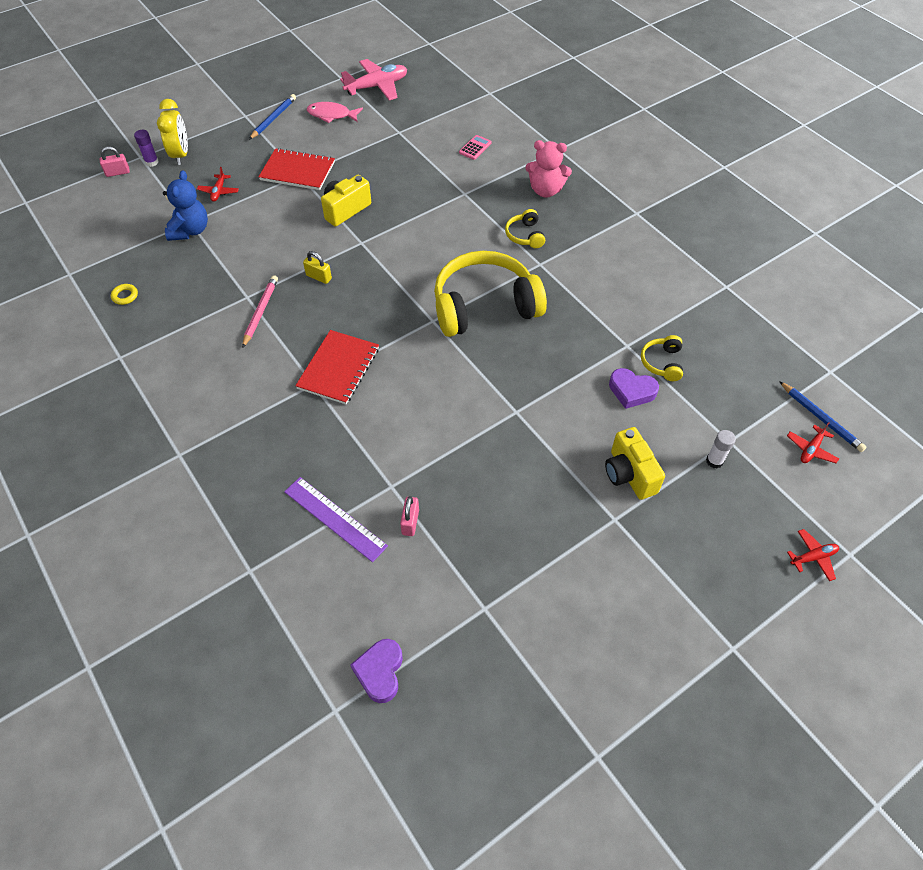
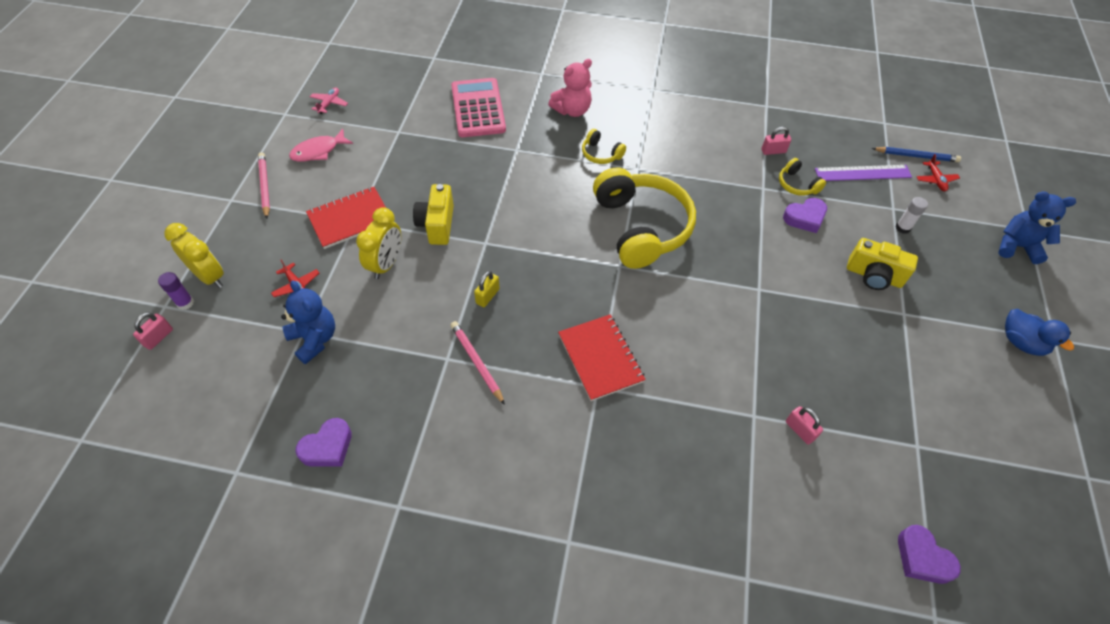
camera: 45 degrees left, 0 degrees up
yellow ring [111,284,138,305] -> purple heart [296,418,352,466]
blue pencil [249,94,296,140] -> pink pencil [258,152,270,219]
purple ruler [284,477,388,562] -> purple ruler moved to [815,165,912,181]
yellow padlock [303,251,332,284] -> yellow padlock turned 45 degrees counterclockwise [474,271,500,307]
pink plane [340,59,407,100] -> pink plane [310,87,348,114], size x0.51
yellow headphones [434,251,547,337] -> yellow headphones turned 135 degrees clockwise [593,167,696,269]
pink calculator [459,135,492,160] -> pink calculator [451,78,506,137], size x2.37
red plane [787,529,839,581] -> blue teddy bear [998,191,1076,264]
none -> yellow clock [356,207,401,279]
none -> pink padlock [761,127,791,155]
none -> blue duck [1005,309,1074,356]

